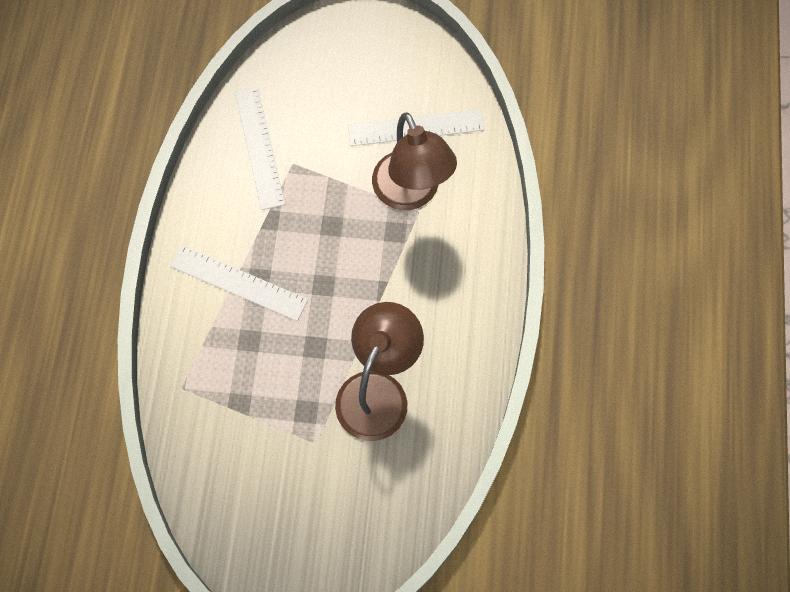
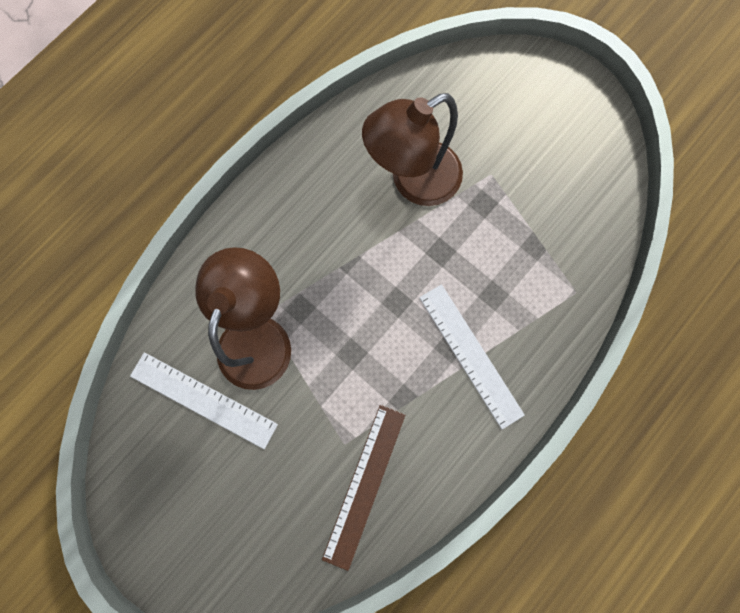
camera: 145 degrees left, 10 degrees up
white ruler [235,87,285,210] -> brown ruler [322,405,405,571]

